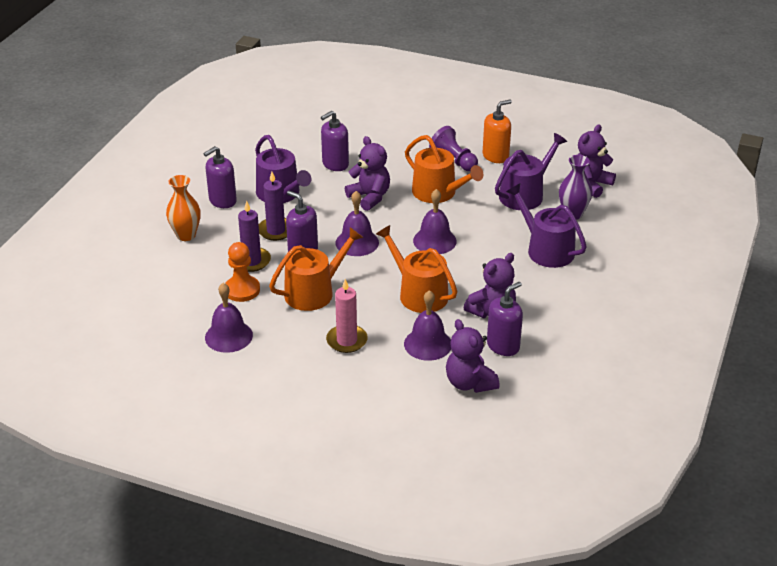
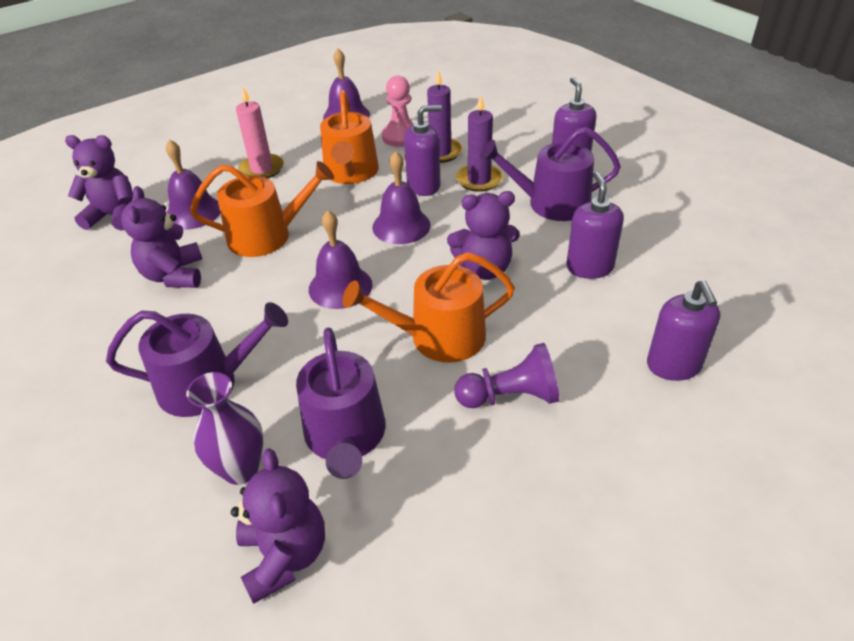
camera: 125 degrees right, 5 degrees up
orange vase [166,175,201,241] -> none
orange pawn [225,242,260,302] -> pink pawn [382,75,413,147]
orange soap dispenser [483,100,512,163] -> none
purple soap dispenser [487,282,523,356] -> purple soap dispenser moved to [647,280,720,381]

